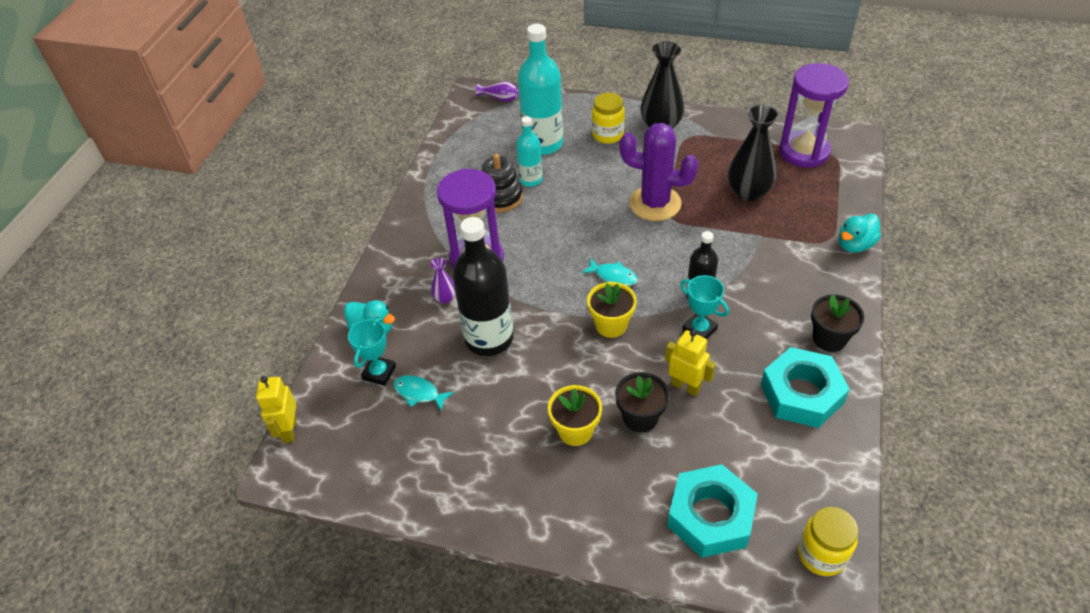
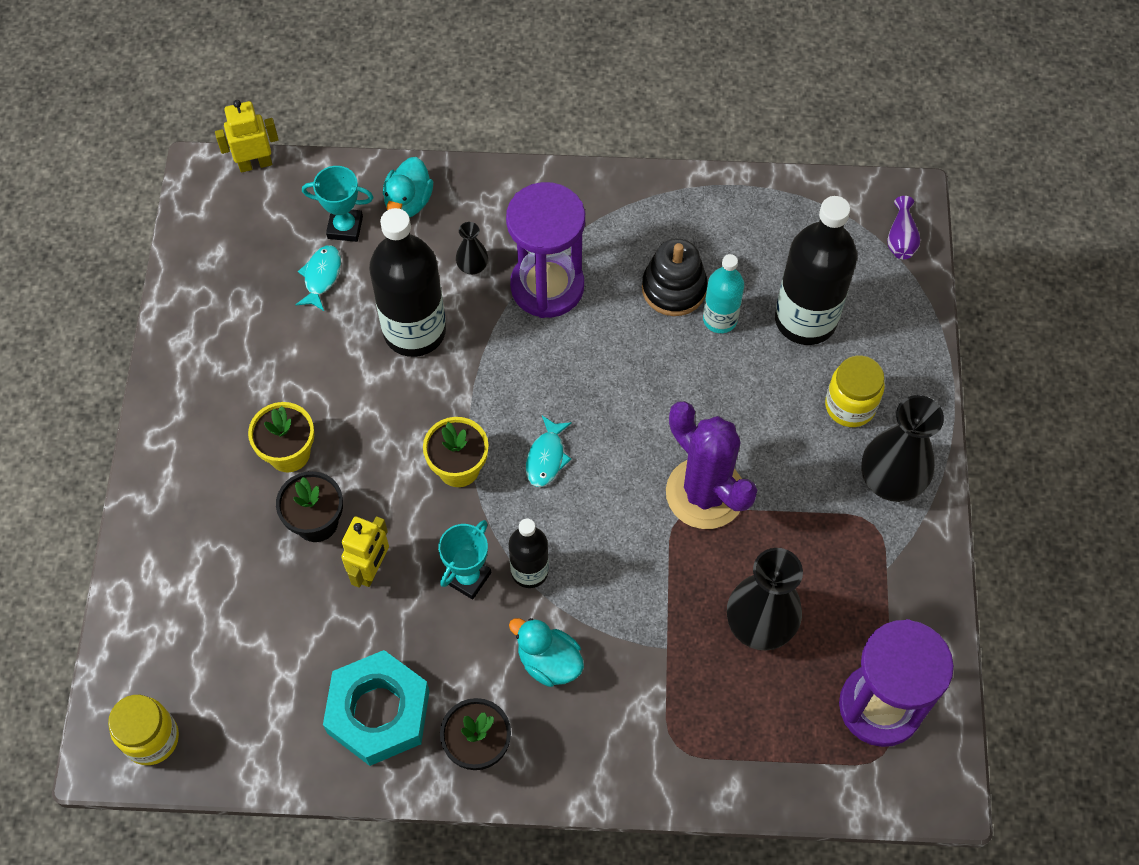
camera: 75 degrees right, 15 degrees up
purple vase [430,258,456,304] -> black vase [456,222,488,275]
turquoise bottle [518,24,563,155] -> black bottle [775,196,857,345]
purple cactus [619,123,698,221] -> purple cactus turned 45 degrees counterclockwise [666,401,757,529]
turquoise nut [667,464,758,558] -> none
turquoise duck [839,213,881,253] -> turquoise duck moved to [509,618,584,687]

